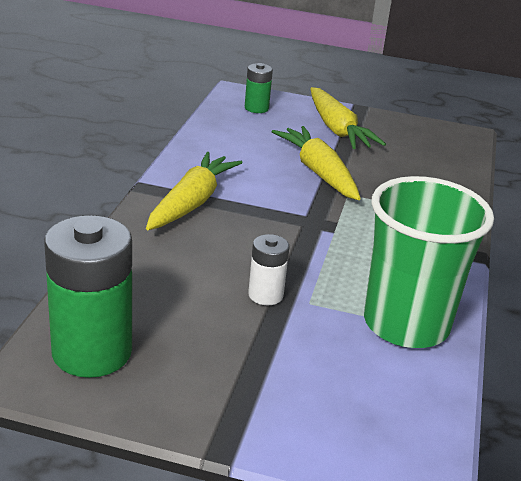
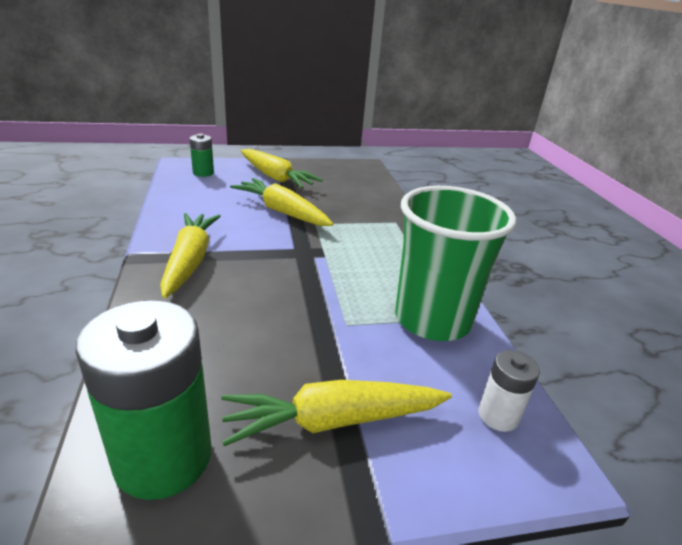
camera: 25 degrees left, 0 degrees up
white battery [248,234,289,305] -> white battery moved to [478,350,540,432]
none -> yellow carrot [222,380,452,446]

